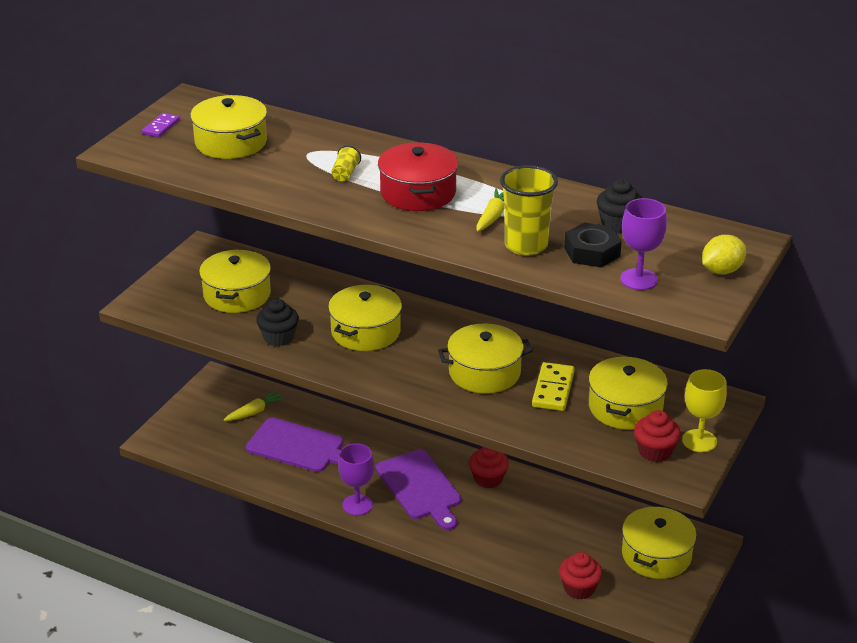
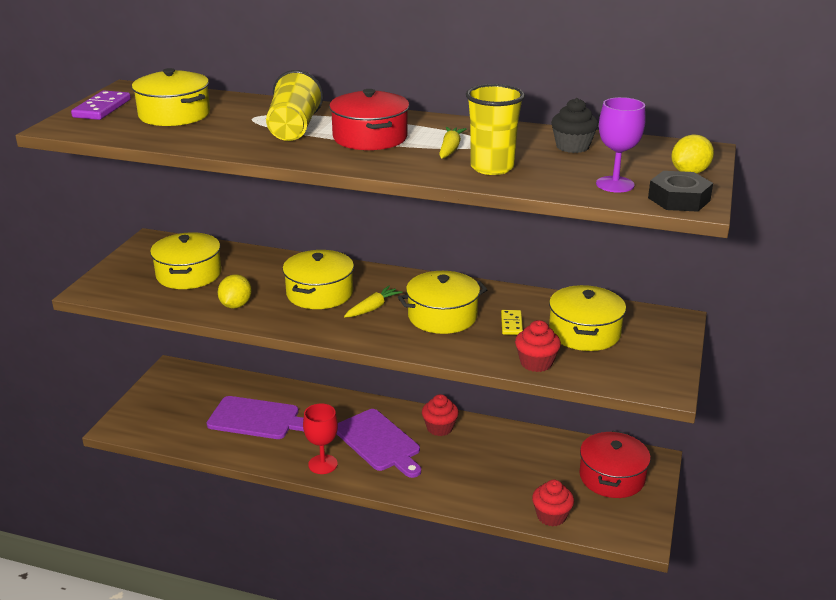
camera: 10 degrees left, 5 degrees down
purple domino [142,113,180,138] -> purple domino [71,90,131,120], size x1.58
yellow carrot [224,391,284,421] -> yellow carrot moved to [344,286,403,317]
black cupcake [256,299,299,346] -> yellow lemon [218,274,252,308]
yellow cup [331,145,361,182] -> yellow cup [266,70,323,141], size x2.12
purple goblet [338,443,374,516] -> red goblet [303,404,338,474]
yellow domino [532,362,575,411] -> yellow domino [501,310,523,335], size x0.63
black nut [564,222,622,268] -> black nut moved to [648,171,713,212]
yellow pot [622,507,697,579] -> red pot [579,431,651,498]
red cupcake [634,410,681,462] -> red cupcake moved to [515,320,561,372]
yellow goblet [682,369,727,452] -> none

